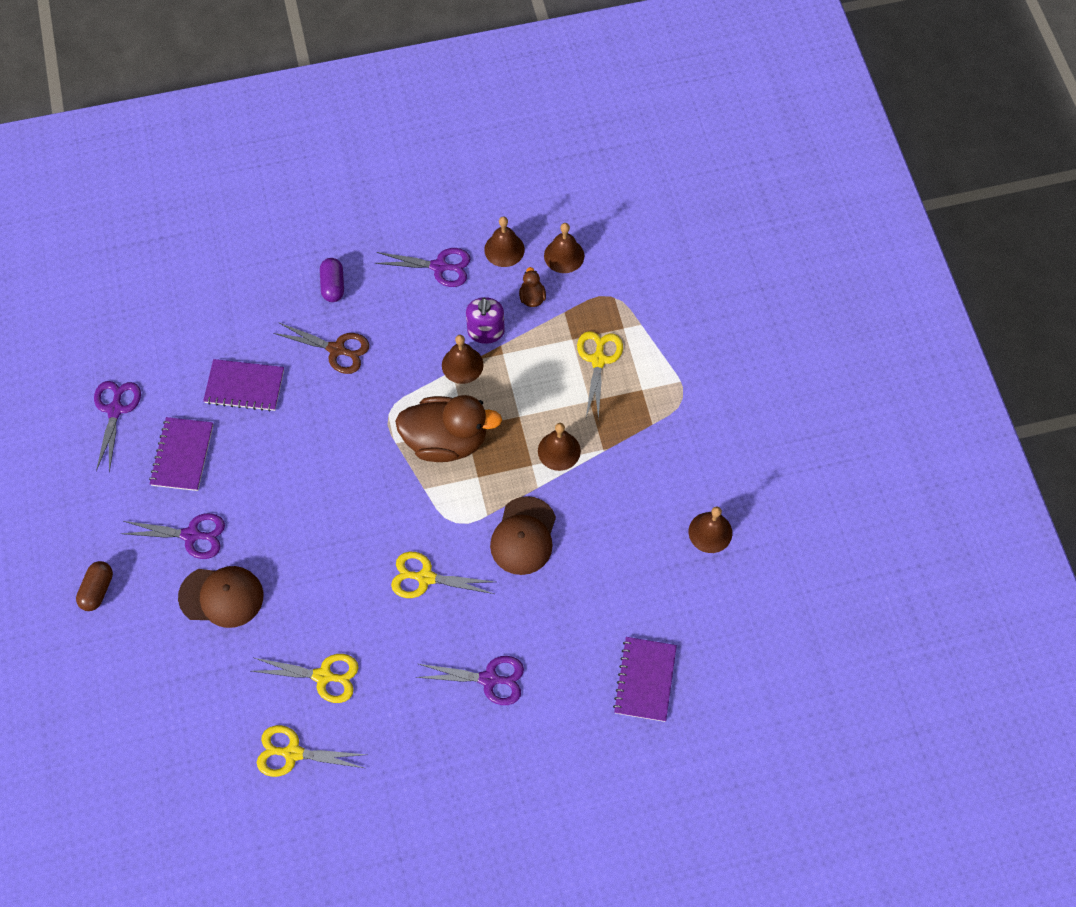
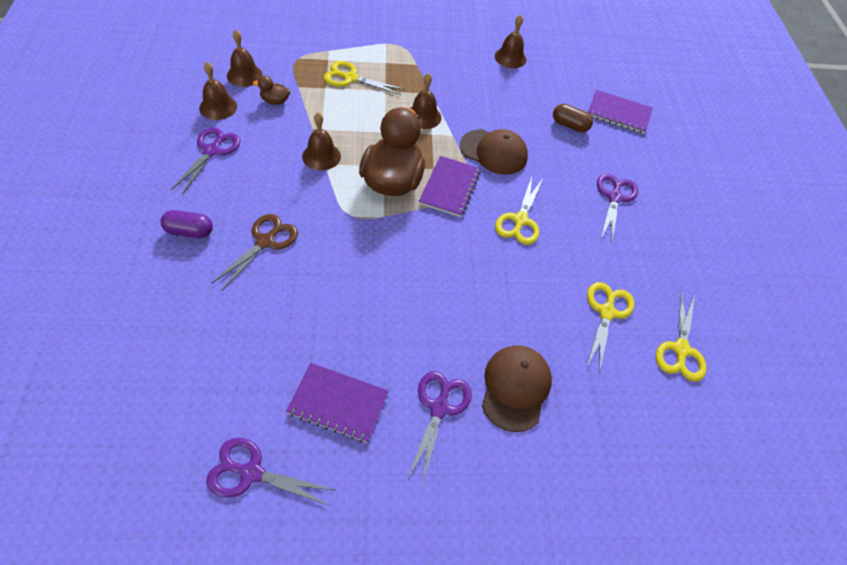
camera: 85 degrees left, 10 degrees down
brown capsule [76,561,113,611] -> brown capsule moved to [553,104,593,132]
purple notebook [203,359,284,412] -> purple notebook moved to [419,156,481,217]
purple soap dispenser [466,297,505,344] -> none

